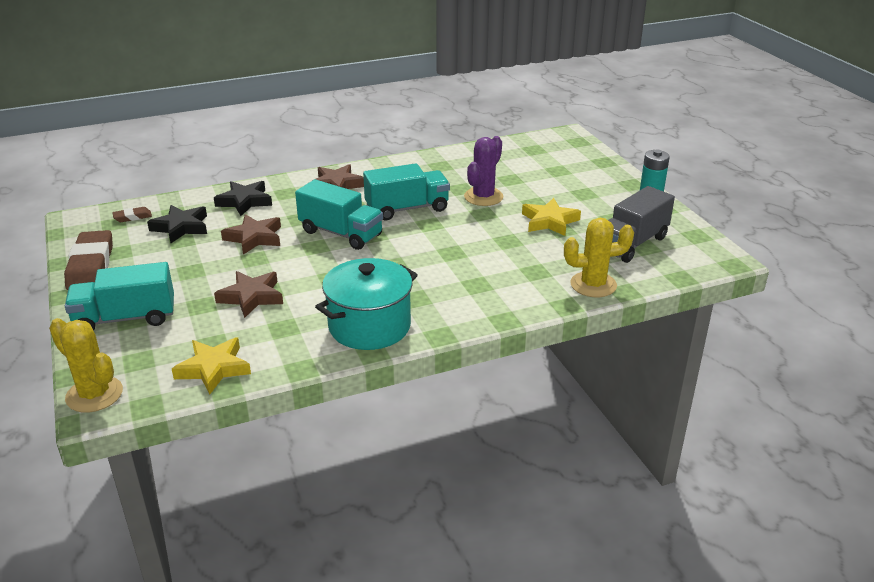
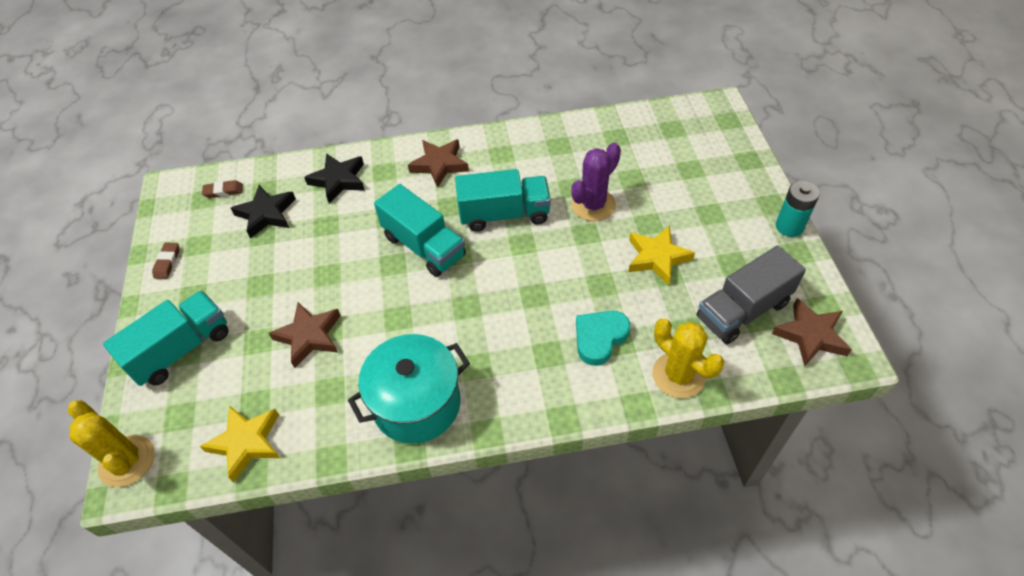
camera: 15 degrees right, 20 degrees up
brown eraser [64,230,113,290] -> brown eraser [152,242,179,279], size x0.46
turquoise truck [65,262,174,331] -> turquoise truck turned 135 degrees clockwise [103,291,229,386]
brown star [221,214,281,255] -> brown star moved to [772,298,852,367]
yellow cactus [564,218,634,297] -> yellow cactus turned 45 degrees clockwise [652,318,724,398]
none -> turquoise heart [576,311,630,366]

